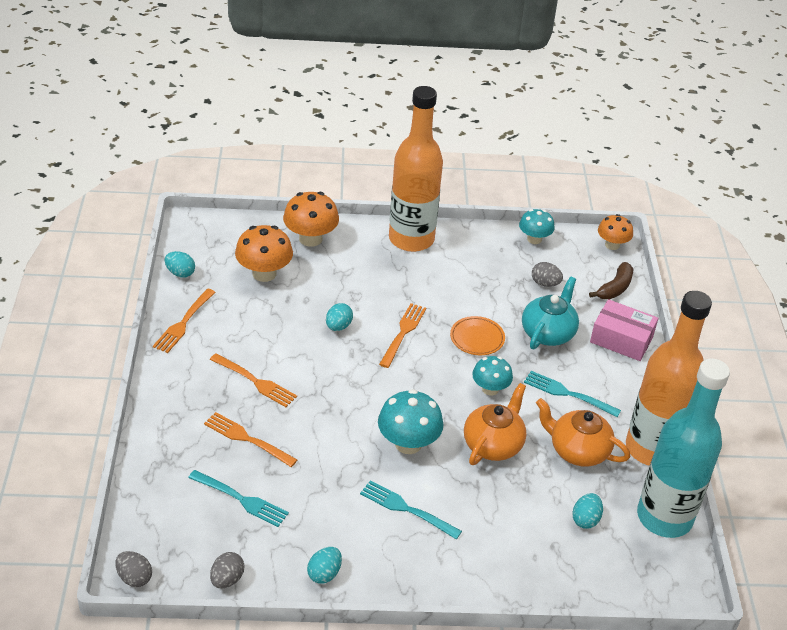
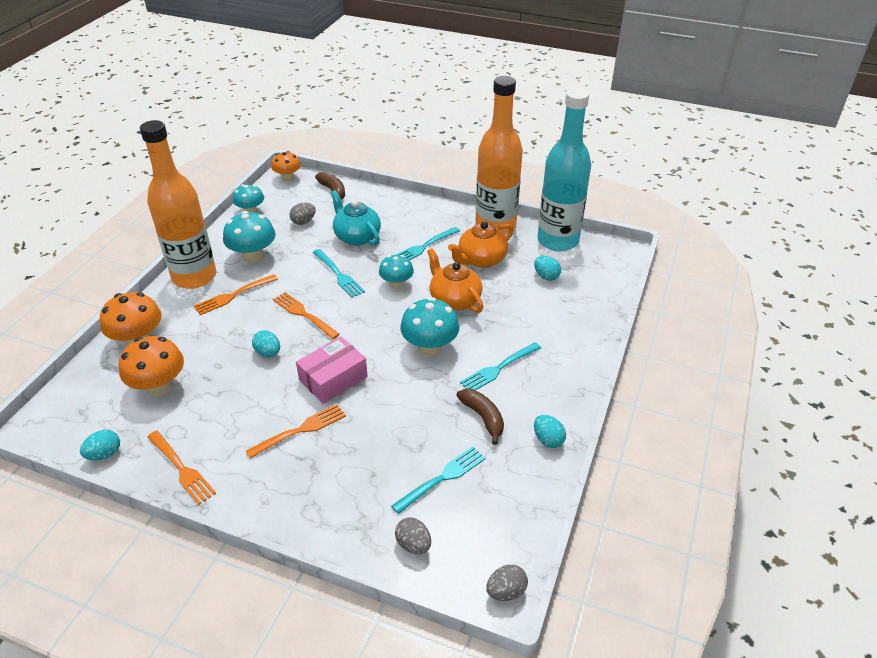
camera: 65 degrees left, 0 degrees up
orange fork [204,412,297,467] -> orange fork moved to [194,274,278,315]
grey egg [210,552,244,588] -> grey egg moved to [395,517,431,554]
orange plate [450,316,505,355] -> turquoise fork [312,249,365,298]
pink box [590,299,658,361] -> pink box moved to [296,336,368,404]
none -> turquoise mushroom [223,211,276,263]
none -> brown banana [456,389,504,445]

